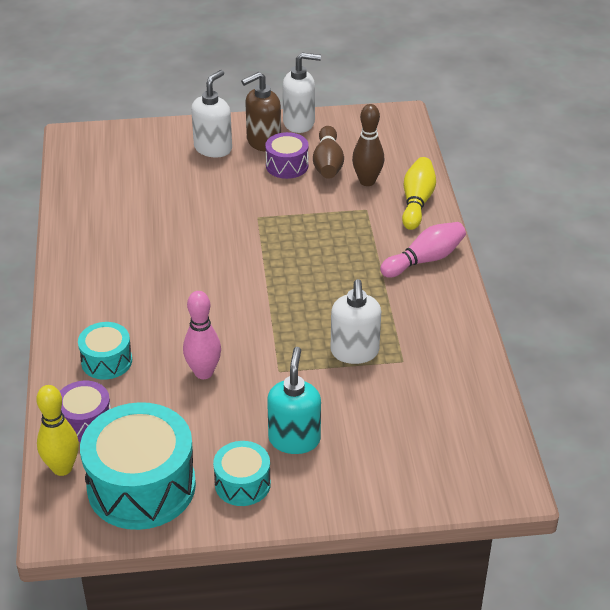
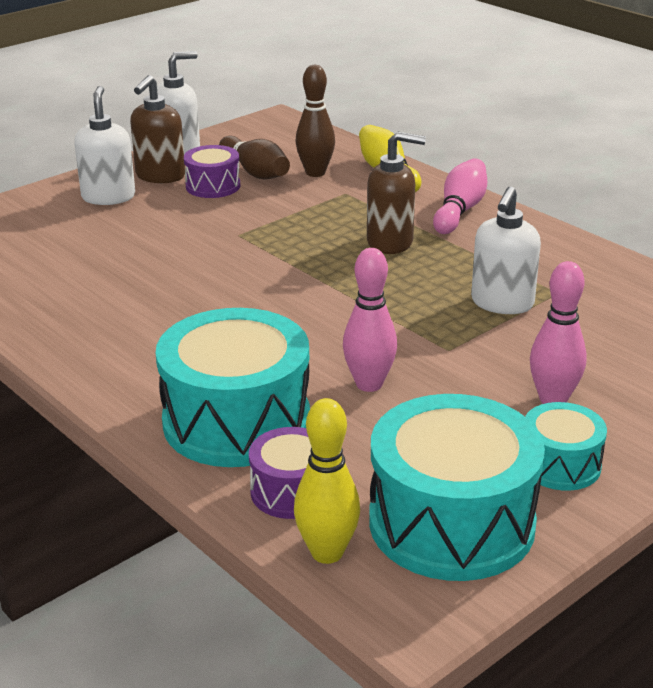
camera: 35 degrees left, 10 degrees down
turquoise drum [78,322,132,380] -> turquoise drum [156,308,310,467], size x1.93
turquoise soap dispenser [267,347,321,454] -> pink bowling pin [530,261,587,404]
white soap dispenser [331,279,381,364] -> white soap dispenser turned 60 degrees clockwise [471,187,541,314]
none -> brown soap dispenser [367,131,426,254]

